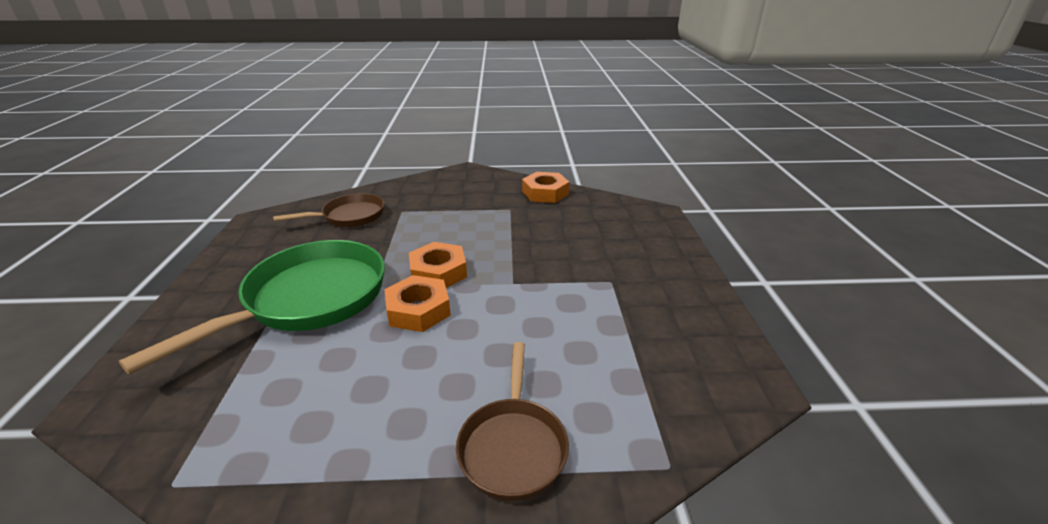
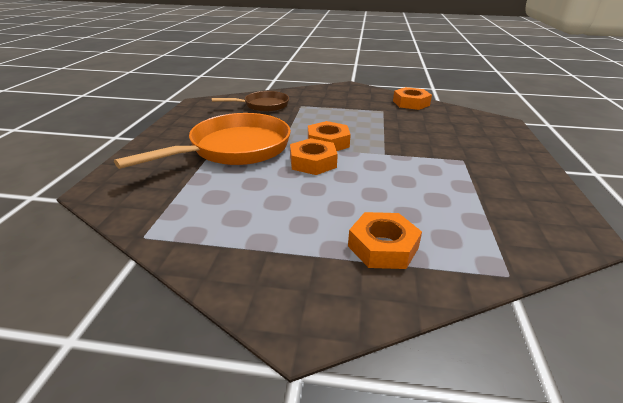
camera: 10 degrees right, 0 degrees up
green pan [119,240,385,374] -> orange pan [114,113,291,169]
brown pan [456,342,569,501] -> orange nut [348,212,422,269]

